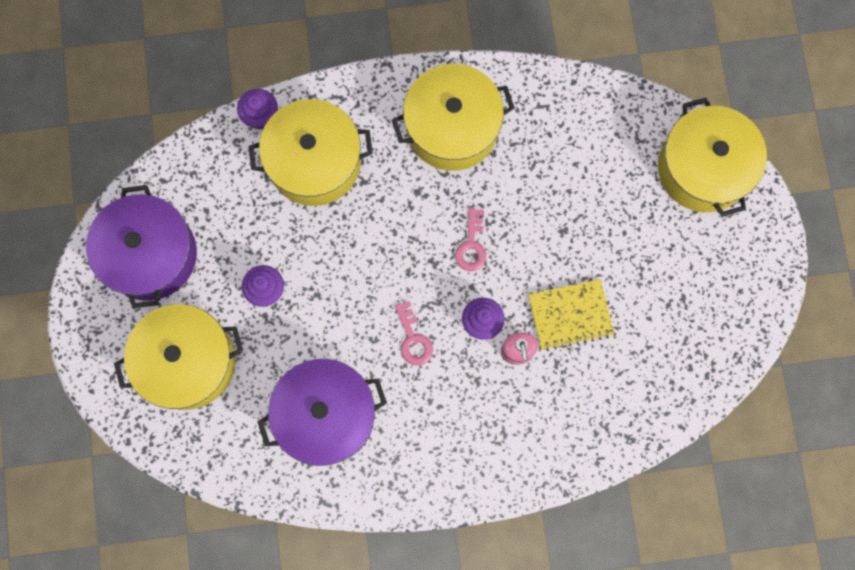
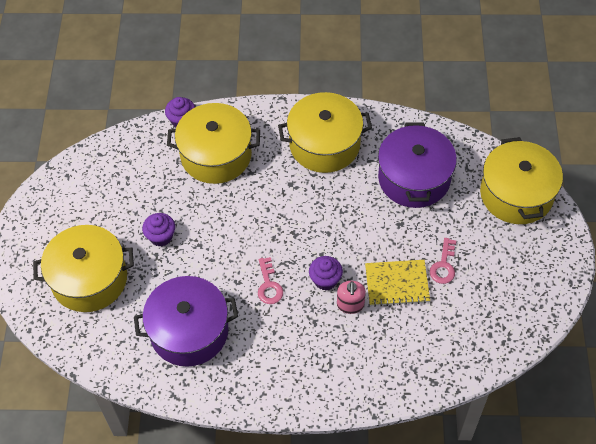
camera: 10 degrees right, 20 degrees down
purple pot [86,185,197,308] -> purple pot moved to [378,123,457,208]
pink key [455,208,486,271] -> pink key moved to [430,238,456,284]

